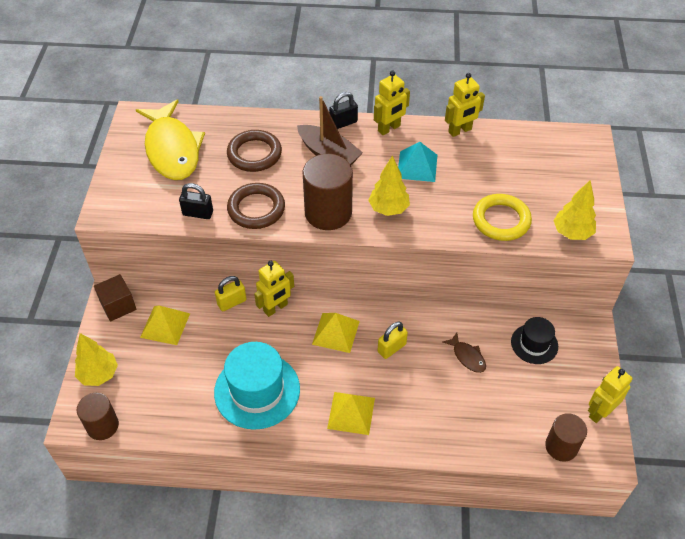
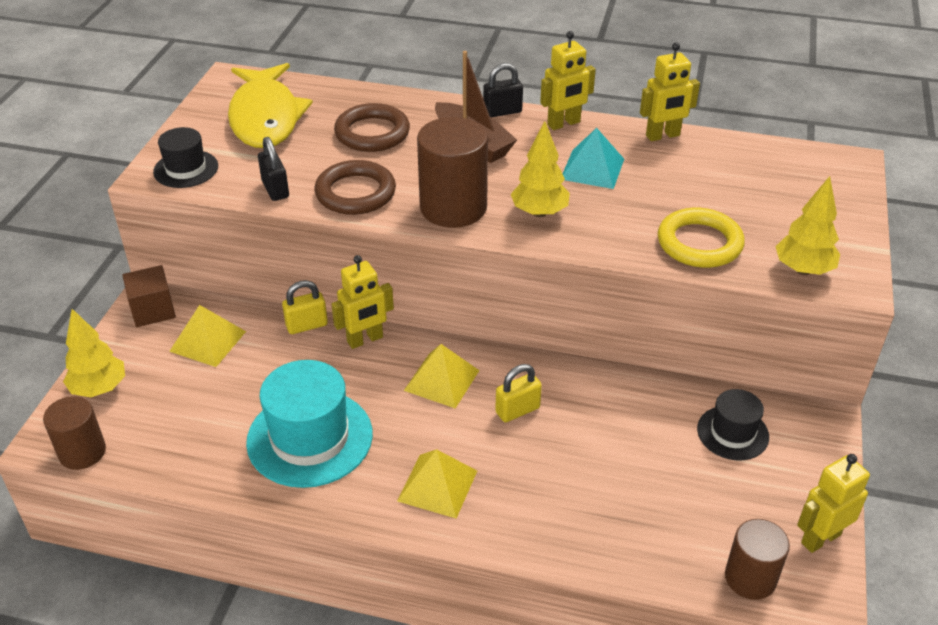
camera: 10 degrees right, 10 degrees down
black padlock [179,183,213,219] -> black padlock turned 45 degrees clockwise [258,137,289,201]
brown fish [442,332,486,373] -> none
none -> black hat [153,127,218,188]

